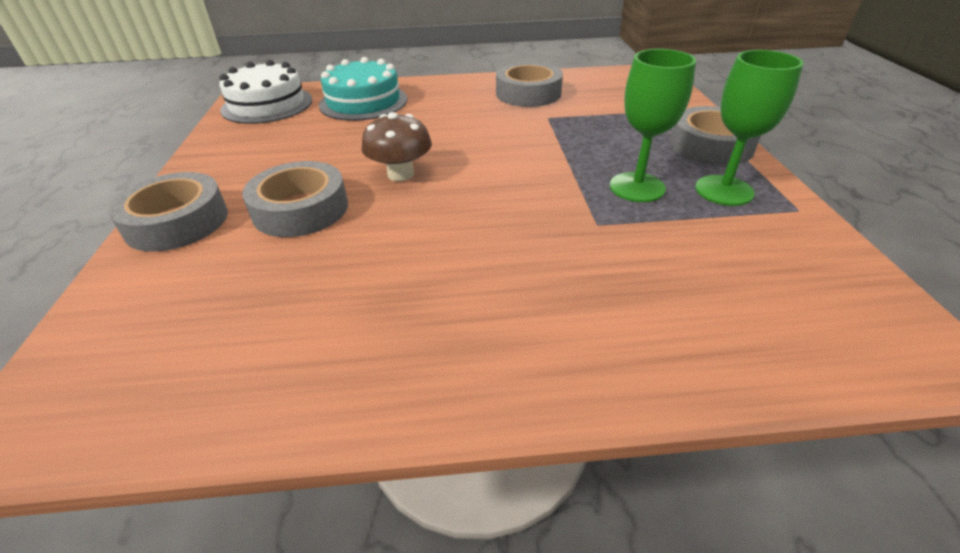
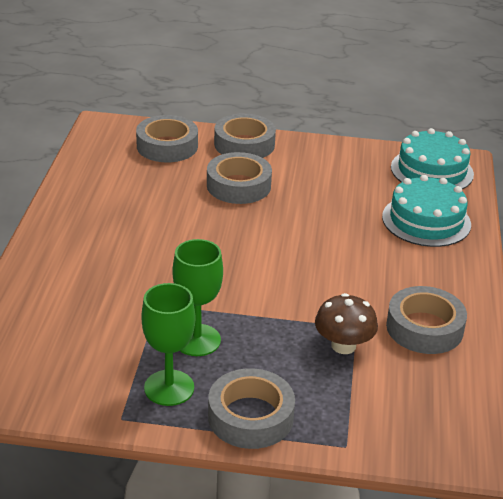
camera: 100 degrees right, 5 degrees down
white cake [220,60,312,124] -> turquoise cake [391,128,474,189]
brown mushroom [361,112,432,181] -> brown mushroom moved to [315,293,378,354]
none -> grey tape [136,115,198,162]

